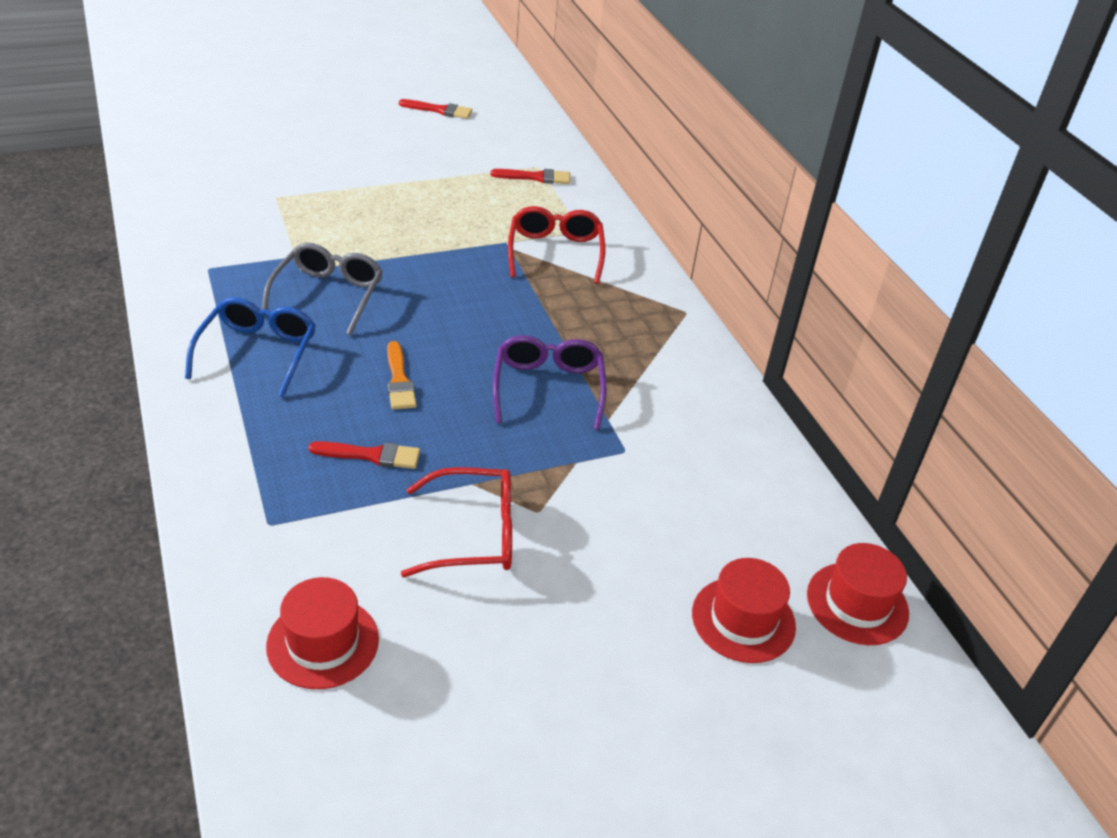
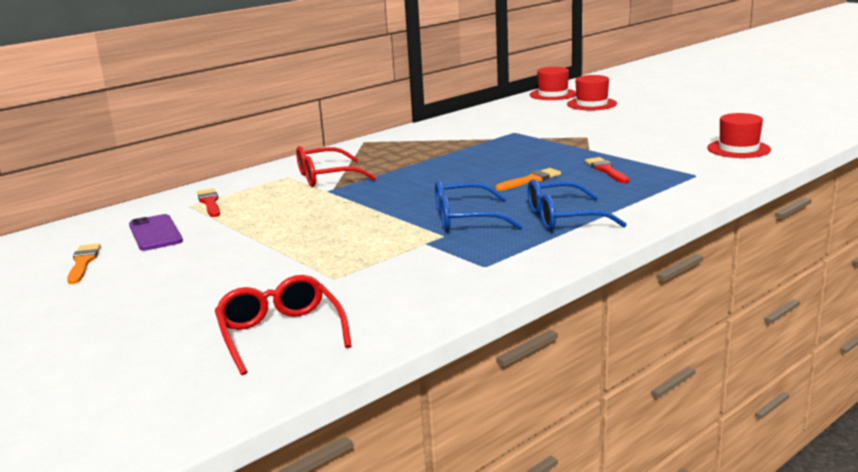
camera: 105 degrees left, 20 degrees down
grey glasses [262,243,383,336] -> blue glasses [435,180,523,231]
red brush [399,99,472,119] -> orange brush [67,244,101,284]
red glasses [401,467,512,577] -> red glasses moved to [215,275,352,375]
purple glasses [493,335,607,430] -> none
none -> purple phone [129,214,183,251]

